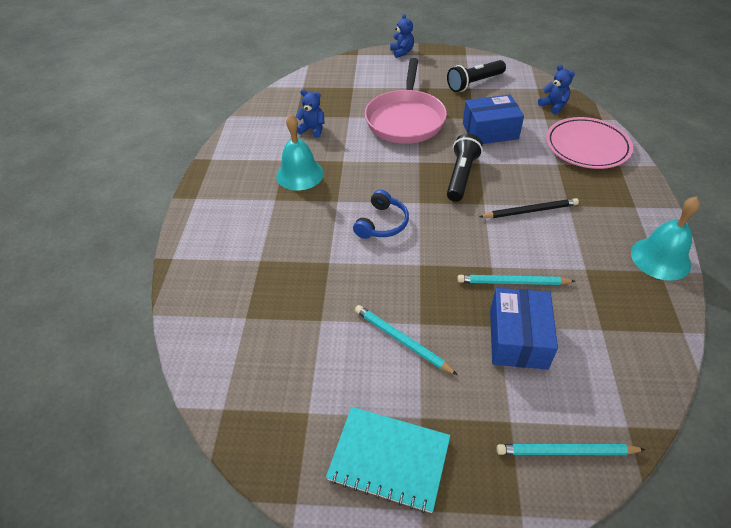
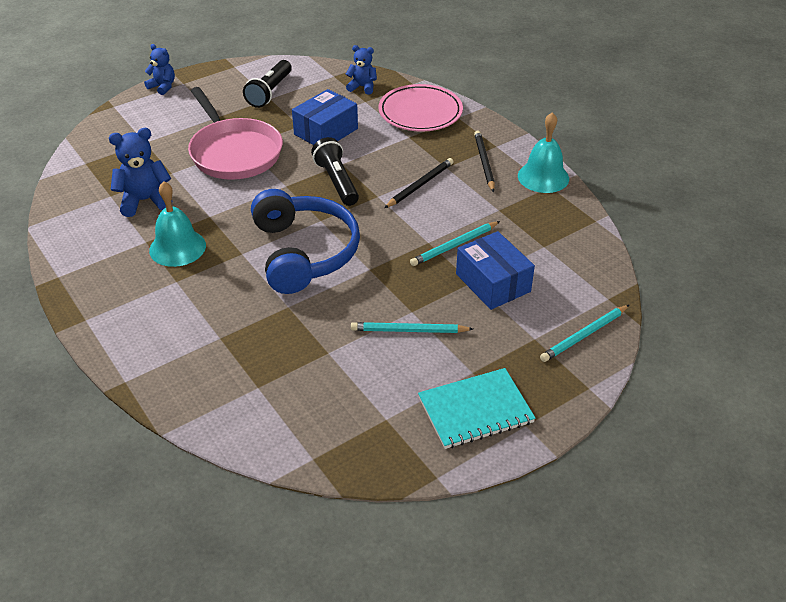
camera: 40 degrees left, 5 degrees down
blue teddy bear [295,89,325,138] -> blue teddy bear [109,128,171,217], size x1.57
blue headphones [353,190,409,239] -> blue headphones [251,189,360,294], size x1.99
none -> black pencil [474,130,495,192]

